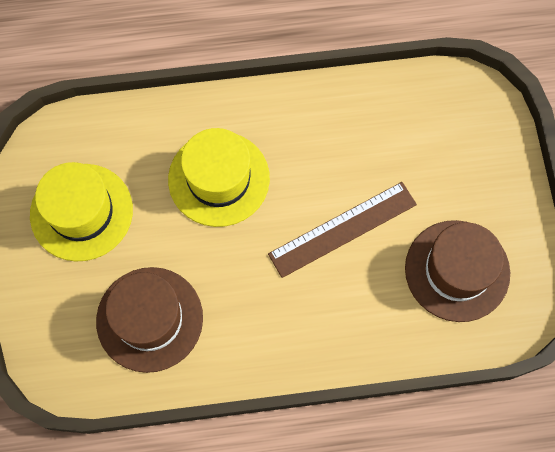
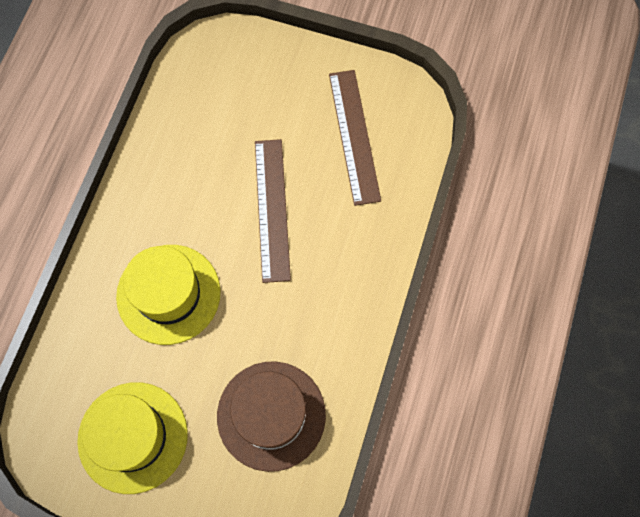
camera: 65 degrees left, 0 degrees up
brown hat [405,220,510,322] -> brown ruler [329,70,381,206]

